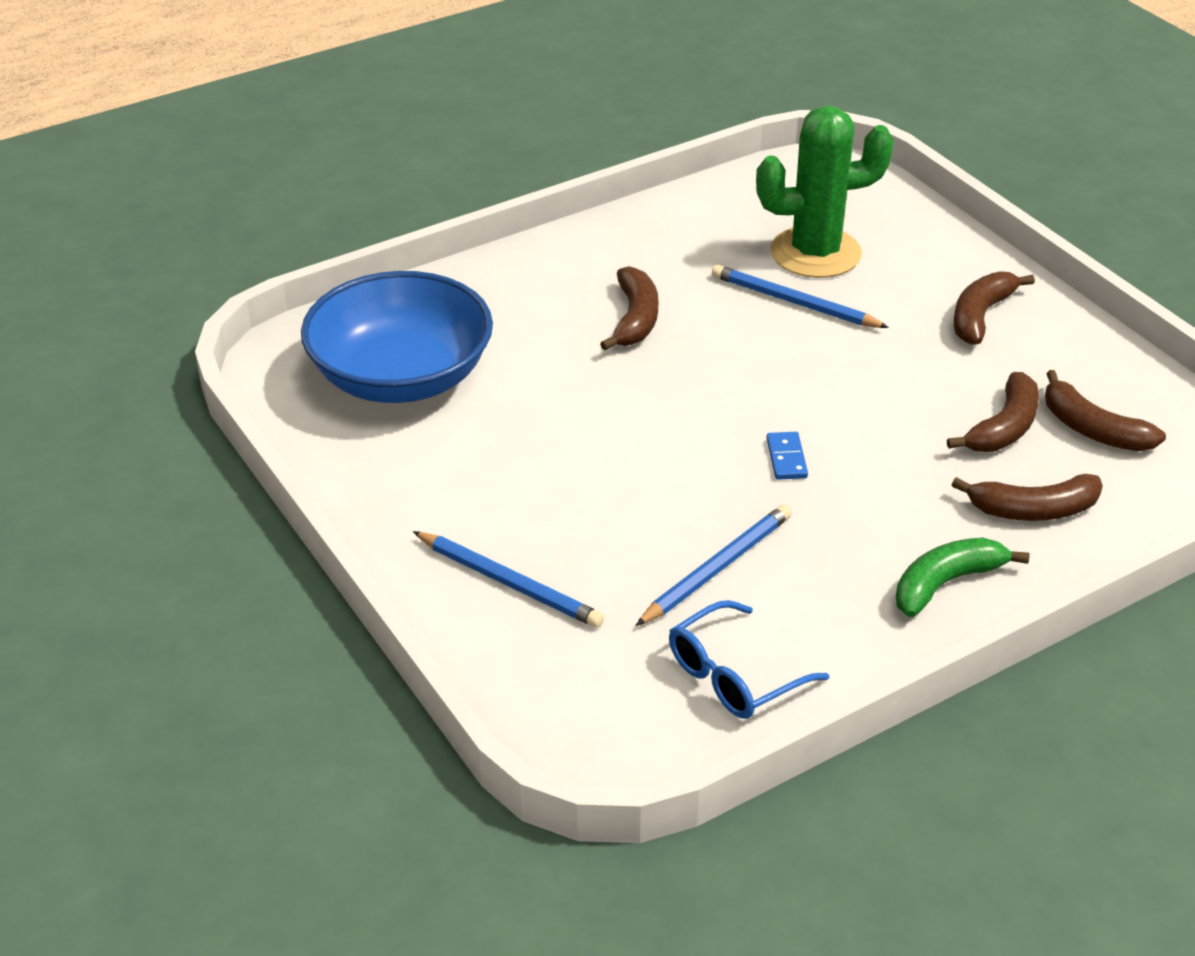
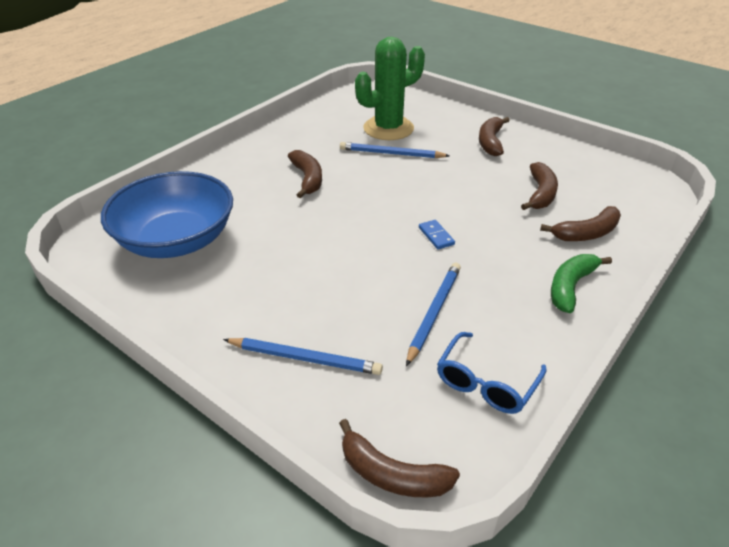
camera: 20 degrees left, 0 degrees up
brown banana [1045,370,1166,451] -> brown banana moved to [339,419,460,498]

